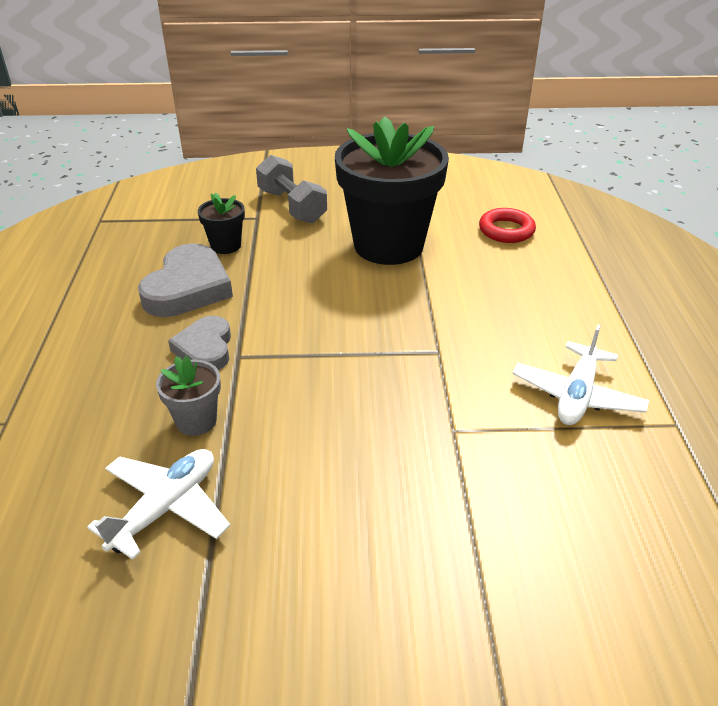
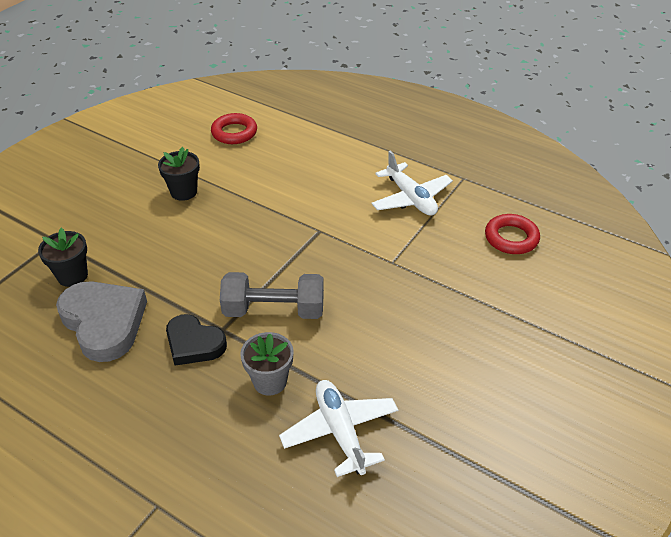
camera: 55 degrees left, 5 degrees up
grey heart [168,316,231,370] -> black heart [166,314,227,366]
grey dumbbell [256,155,327,223] -> grey dumbbell moved to [220,272,324,319]
black flower pot [335,117,449,265] -> black flower pot [158,147,200,201], size x0.43
none -> red ring [485,214,540,254]

